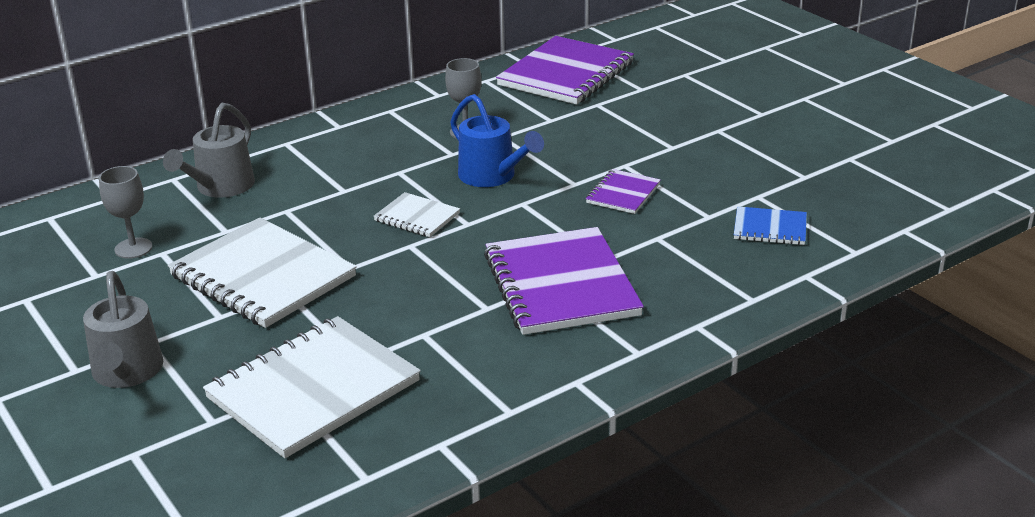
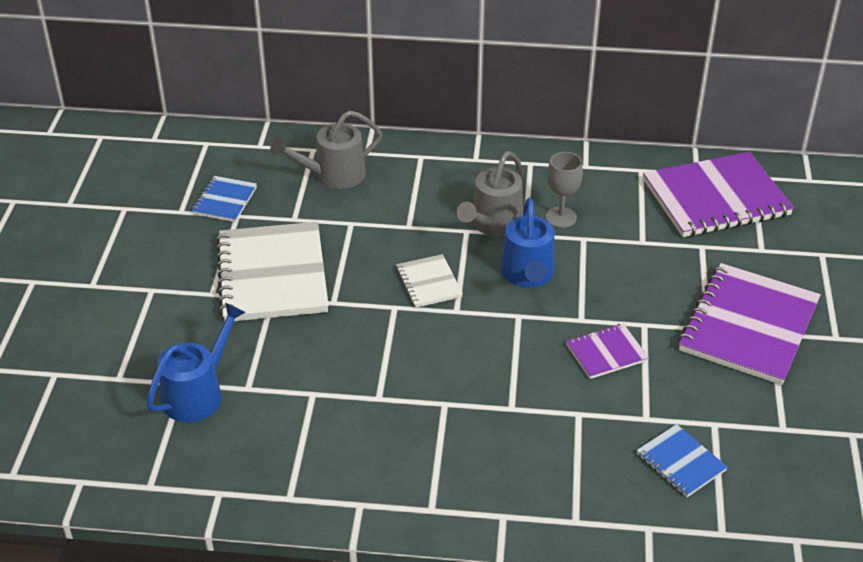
camera: 40 degrees right, 10 degrees up
grey watering can [83,271,163,388] -> grey watering can moved to [457,151,523,236]
grey goblet [99,166,152,259] -> blue notebook [192,176,257,222]
white notebook [203,316,421,458] -> blue watering can [146,303,246,422]
purple notebook [484,227,644,335] -> purple notebook moved to [678,263,821,385]

